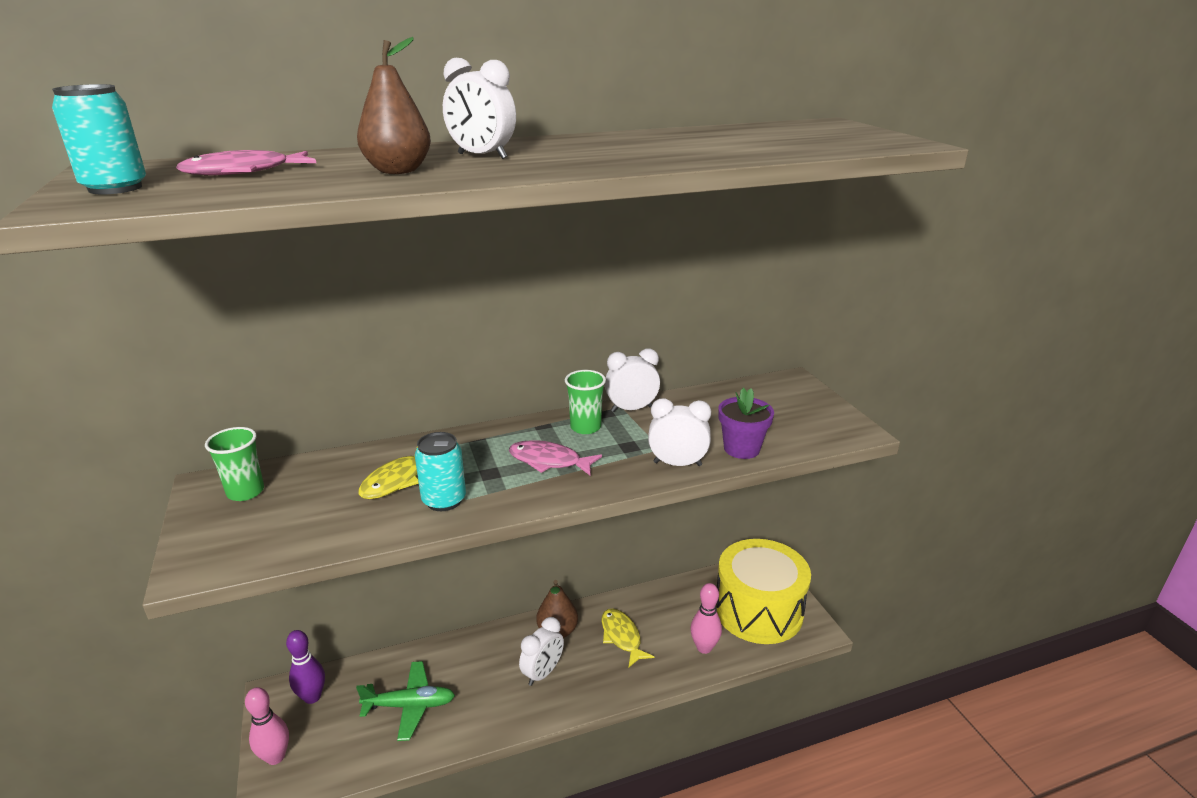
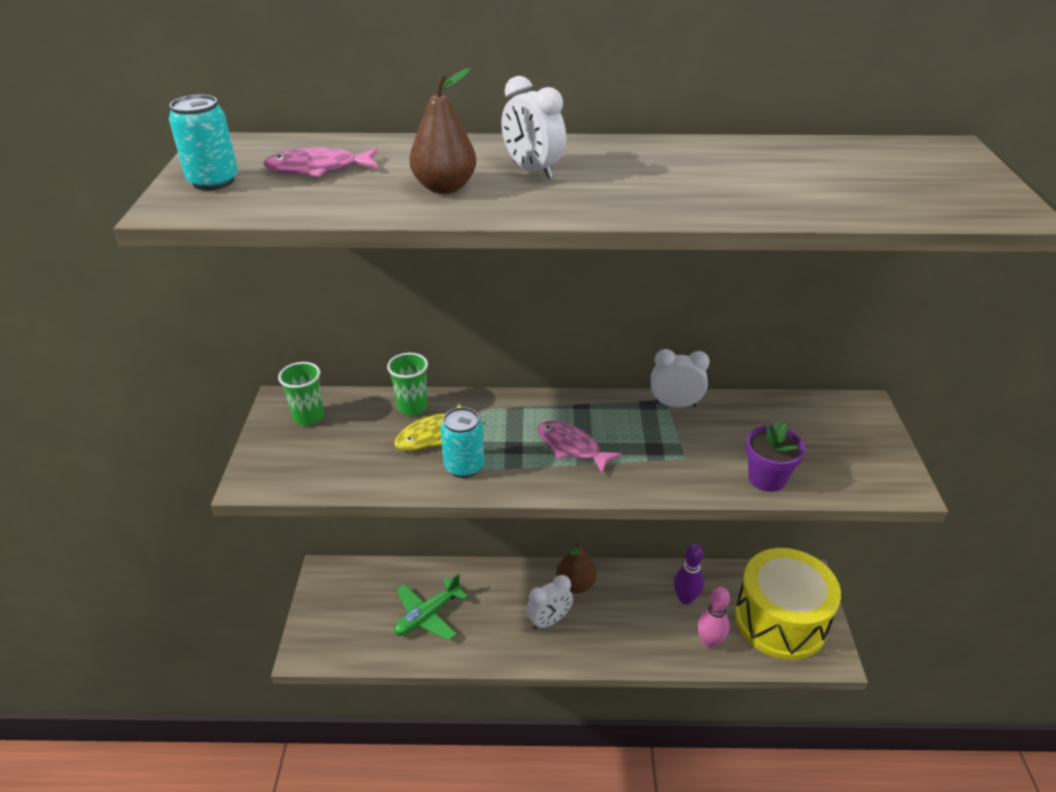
camera: 20 degrees right, 10 degrees up
pink bowling pin [245,687,289,765] -> none
purple bowling pin [286,630,325,704] -> purple bowling pin moved to [674,544,704,604]
green plane [356,661,455,741] -> green plane turned 120 degrees clockwise [394,574,468,641]
green cup [565,370,606,434] -> green cup moved to [387,353,428,416]
yellow fish [601,609,654,667] -> none
white clock [648,398,711,466] -> none

